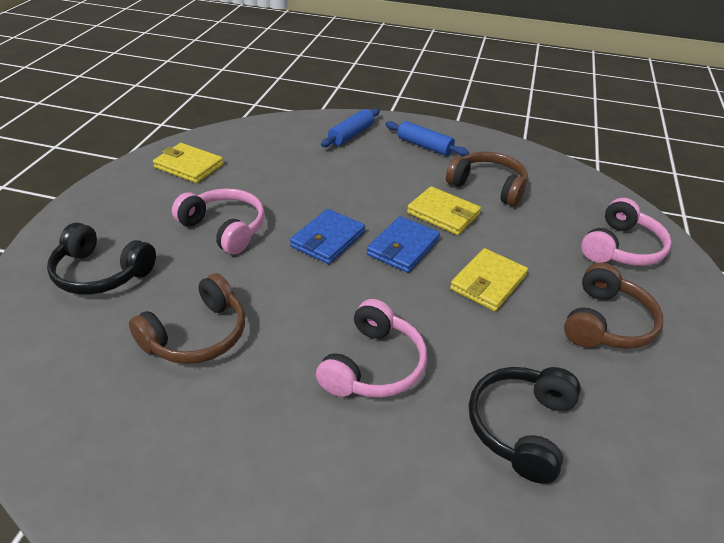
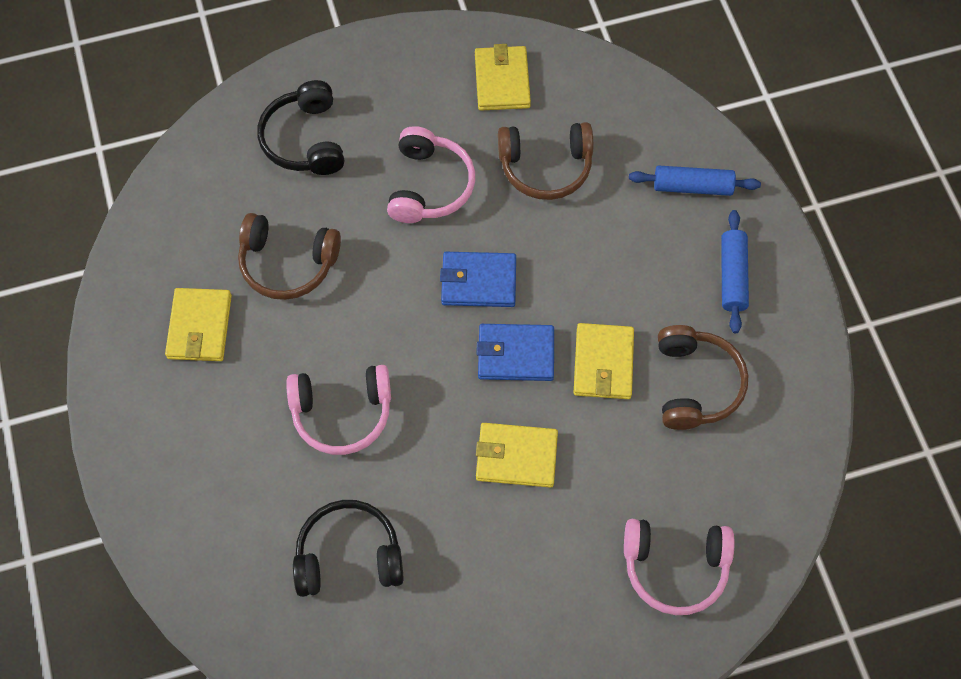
camera: 60 degrees right, 25 degrees up
brown headphones [564,263,663,349] -> brown headphones moved to [498,122,593,200]
none -> yellow wallet [165,288,232,361]

